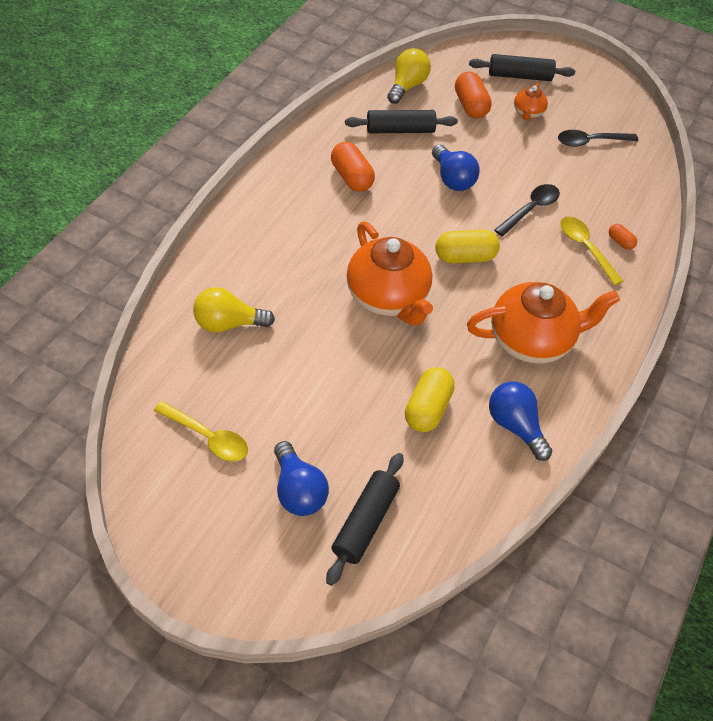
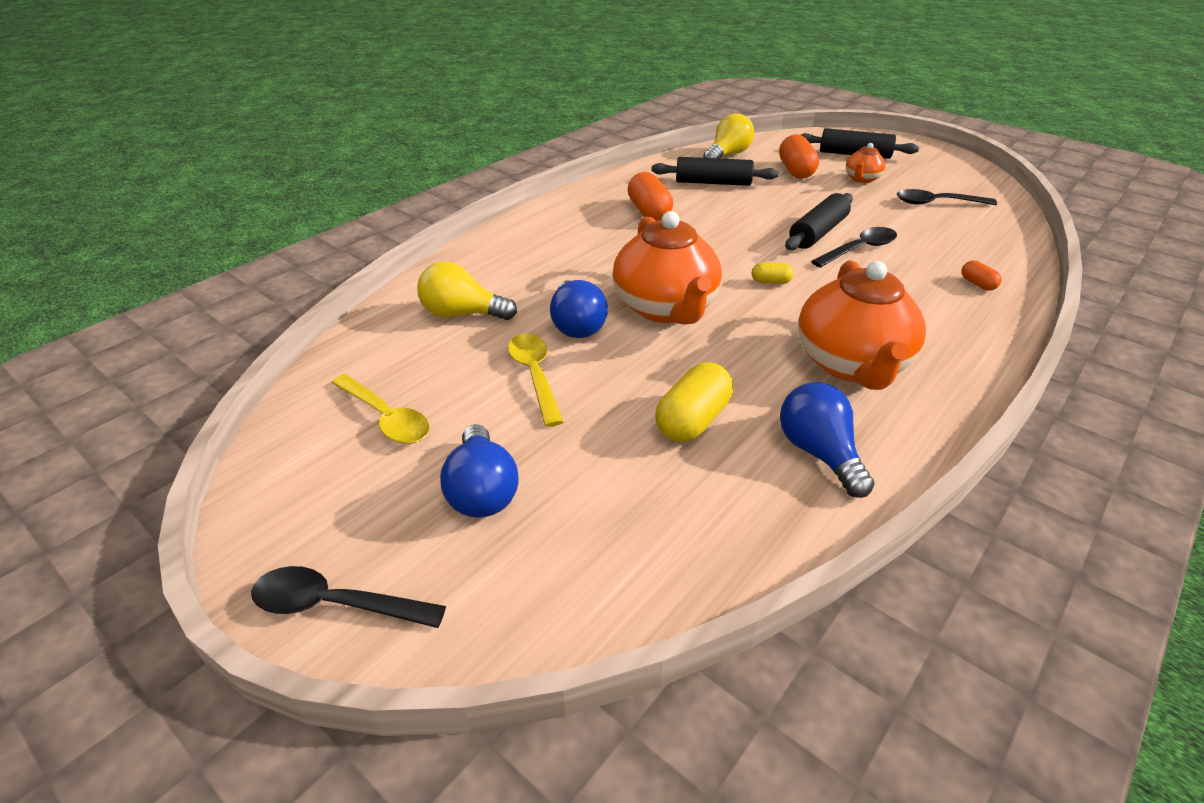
camera: 15 degrees right, 15 degrees down
black rolling pin [326,453,403,586] -> black rolling pin moved to [785,193,853,250]
blue light bulb [432,145,480,191] -> blue light bulb moved to [550,280,608,338]
yellow capsule [435,230,500,264] -> yellow capsule [752,262,794,284], size x0.51
orange teapot [467,282,620,364] -> orange teapot turned 90 degrees clockwise [798,260,926,390]
yellow spoon [561,217,623,286] -> yellow spoon moved to [508,333,563,427]
none -> black spoon [251,566,446,628]

